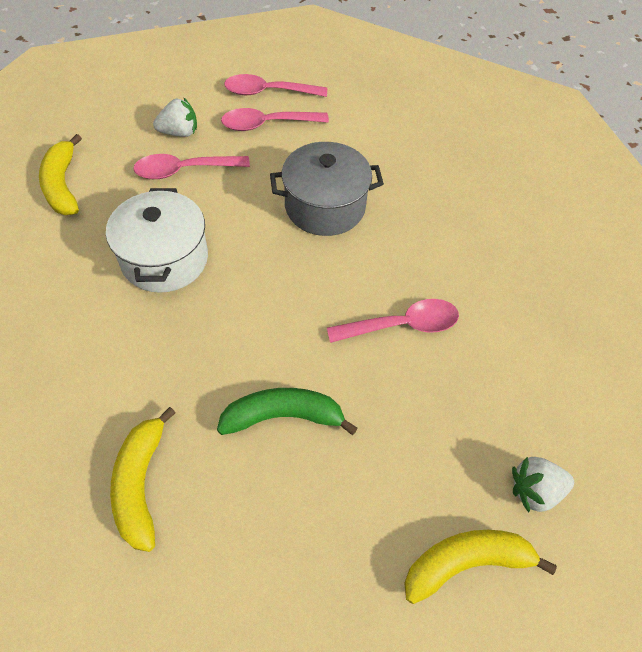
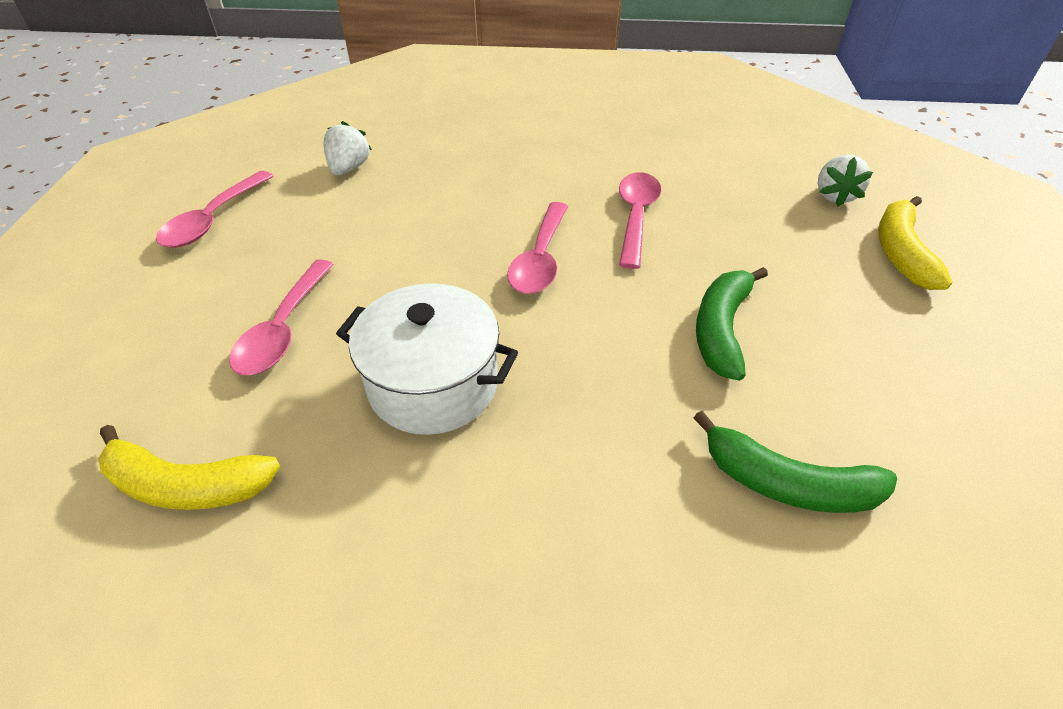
camera: 65 degrees left, 10 degrees down
yellow banana [110,407,176,552] -> green banana [694,411,897,513]
white strawberry [153,98,197,137] -> white strawberry moved to [323,121,372,175]
pink spoon [221,108,329,131] -> pink spoon moved to [507,202,568,294]
grey pot [270,142,384,236] -> none

